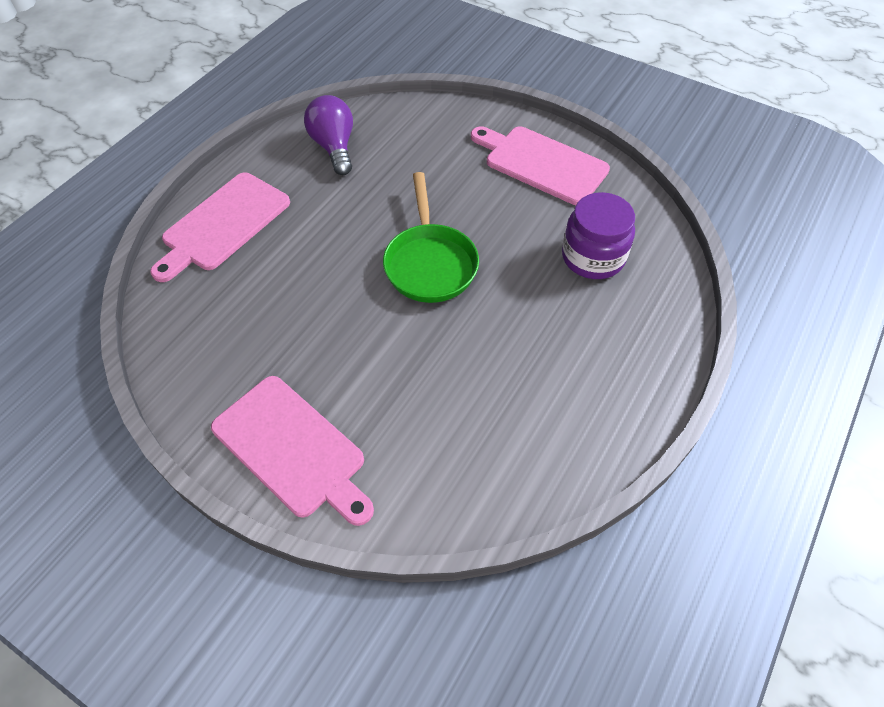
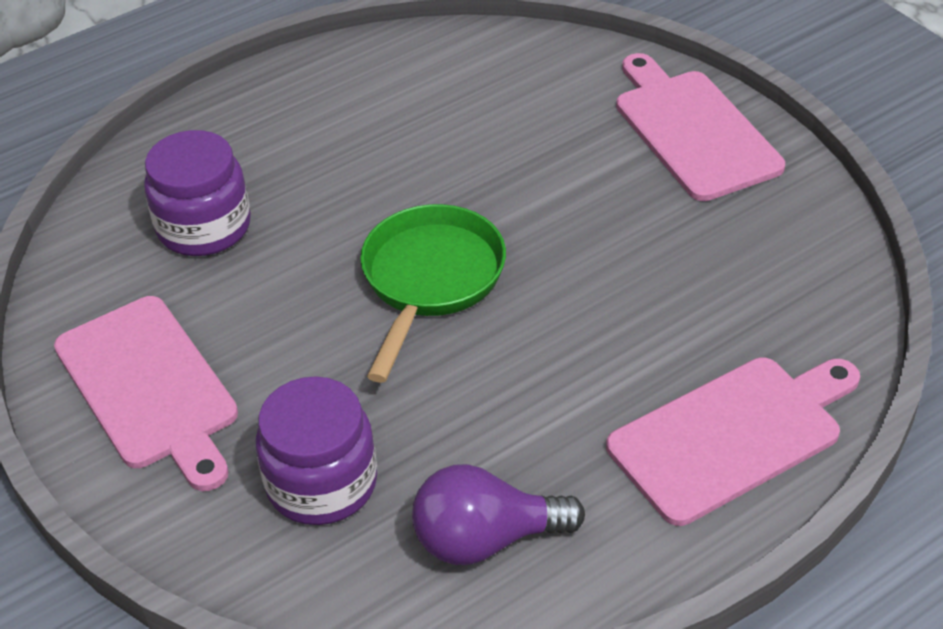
camera: 155 degrees left, 10 degrees down
purple light bulb [304,95,353,175] -> purple light bulb turned 75 degrees clockwise [412,464,585,565]
none -> purple jar [256,376,377,525]

